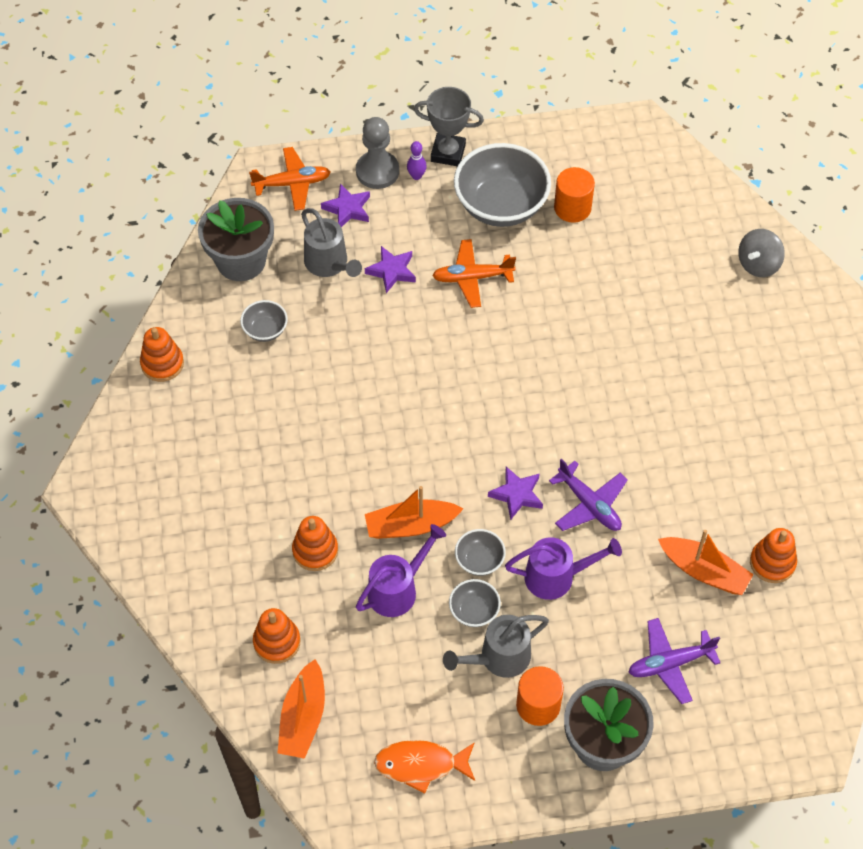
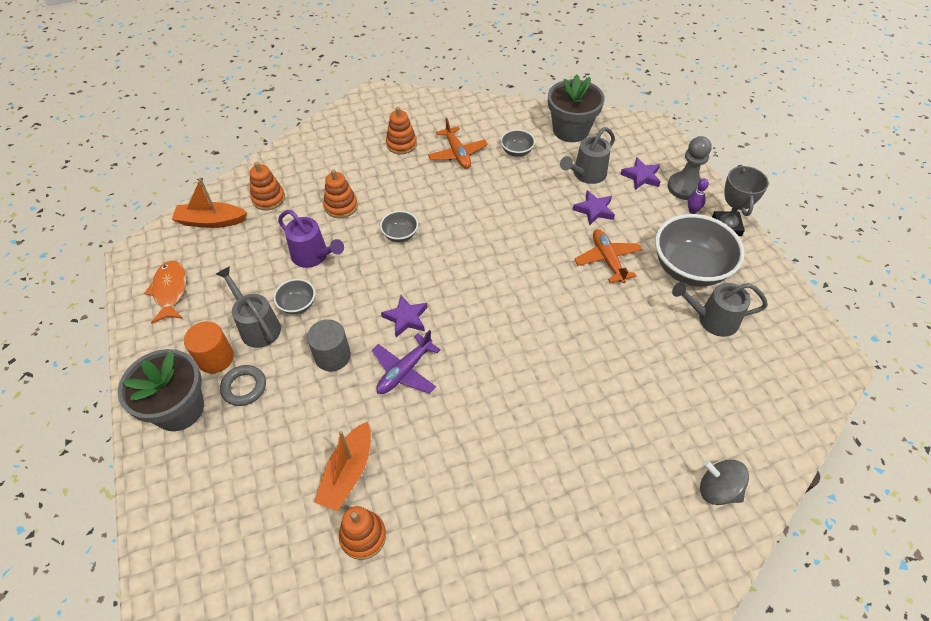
camera: 80 degrees right, 5 degrees down
orange stacking toy [140,327,184,382] -> orange stacking toy moved to [386,107,417,155]
orange plane [249,147,331,211] -> orange plane moved to [428,118,488,169]
orange boat [365,486,463,539] -> none
grey bowl [455,529,506,576] -> grey bowl moved to [380,211,418,242]
purple watering can [505,537,622,600] -> grey cylinder [307,319,351,372]
orange cylinder [554,167,595,223] -> grey watering can [672,282,768,337]
purple plane [628,618,721,704] -> none
none -> grey ring [220,365,266,406]

